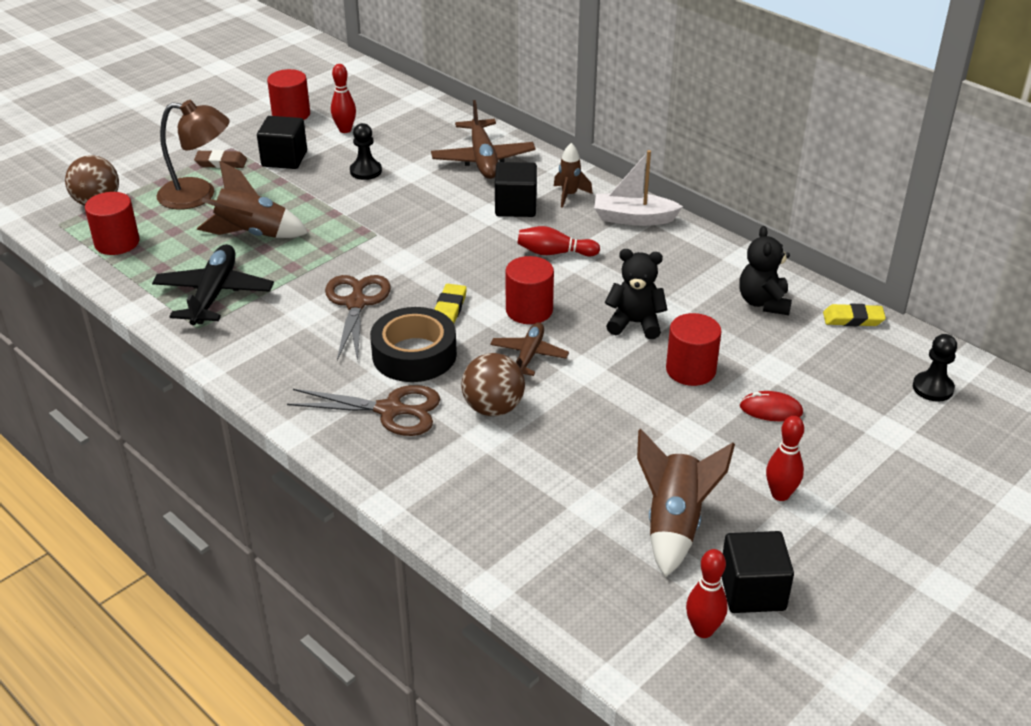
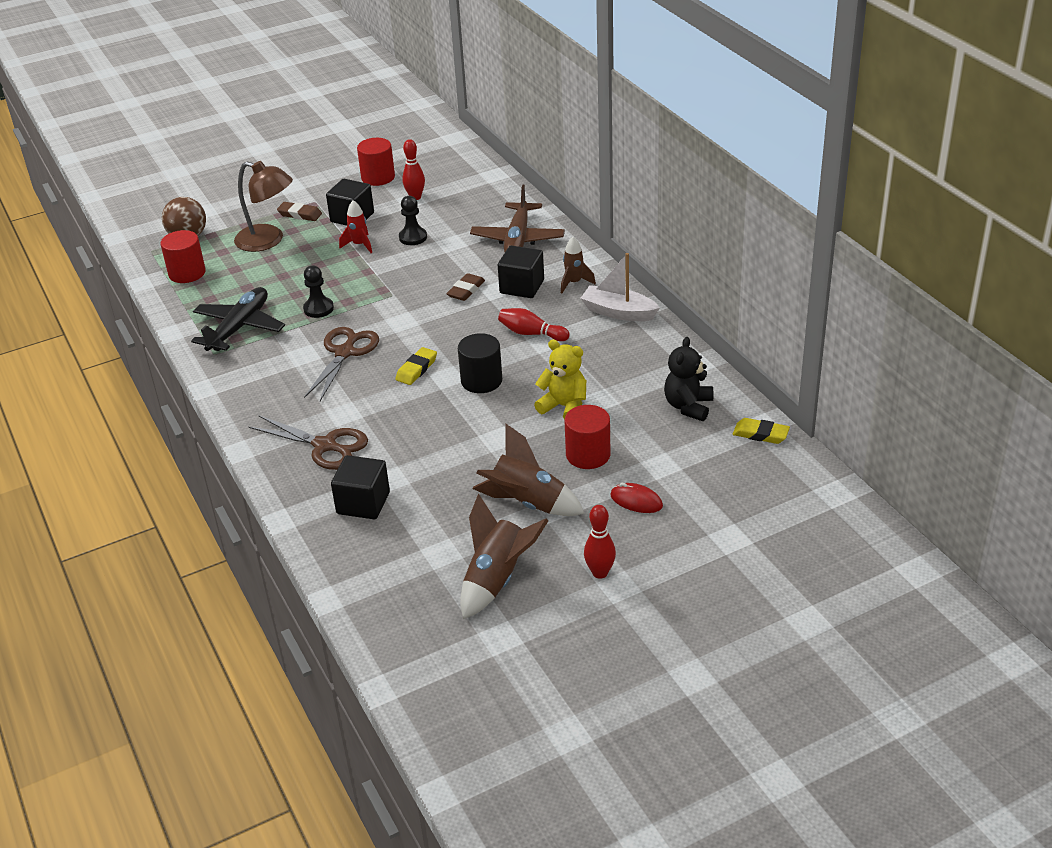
camera: 20 degrees right, 0 degrees up
brown rocket [197,161,308,238] -> brown rocket moved to [472,424,585,516]
black tape [370,307,457,382] -> none
brown ball [461,353,525,416] -> none
brown plane [490,322,569,376] -> none
red cylinder [505,256,554,324] -> black cylinder [458,333,502,393]
black teddy bear [605,249,667,339] -> yellow teddy bear [534,339,586,420]
red bowling pin [686,549,728,638] -> none
black cube [721,531,794,613] -> black cube moved to [331,455,390,519]
black pawn [913,334,957,402] -> black pawn moved to [303,265,334,318]
none -> red rocket [339,200,372,253]
none -> brown eraser [446,273,485,301]

